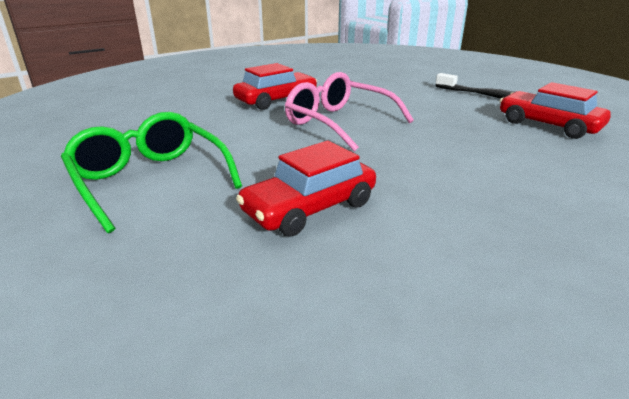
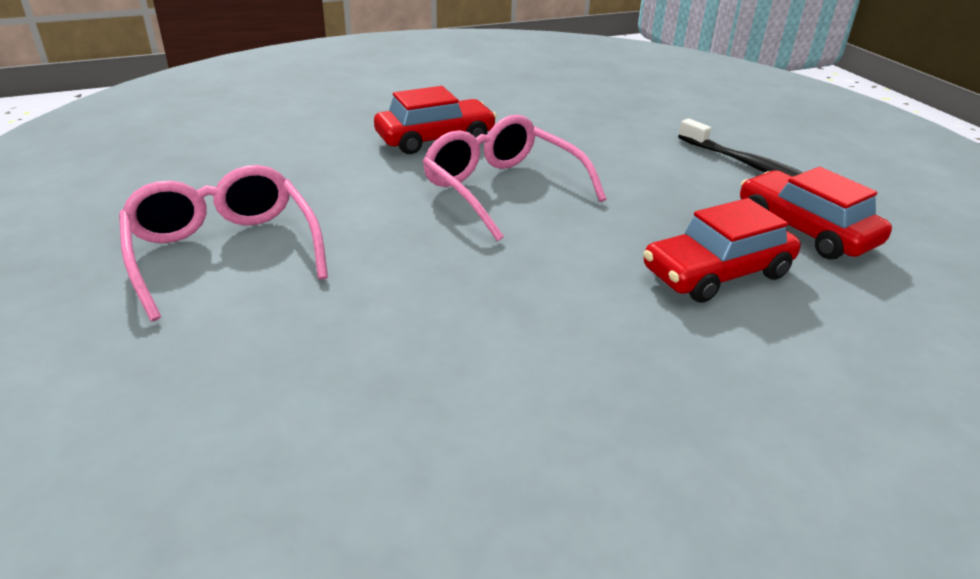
camera: 10 degrees right, 5 degrees up
green glasses [61,112,242,233] -> pink glasses [119,165,328,321]
red car [236,141,376,237] -> red car moved to [643,198,801,303]

